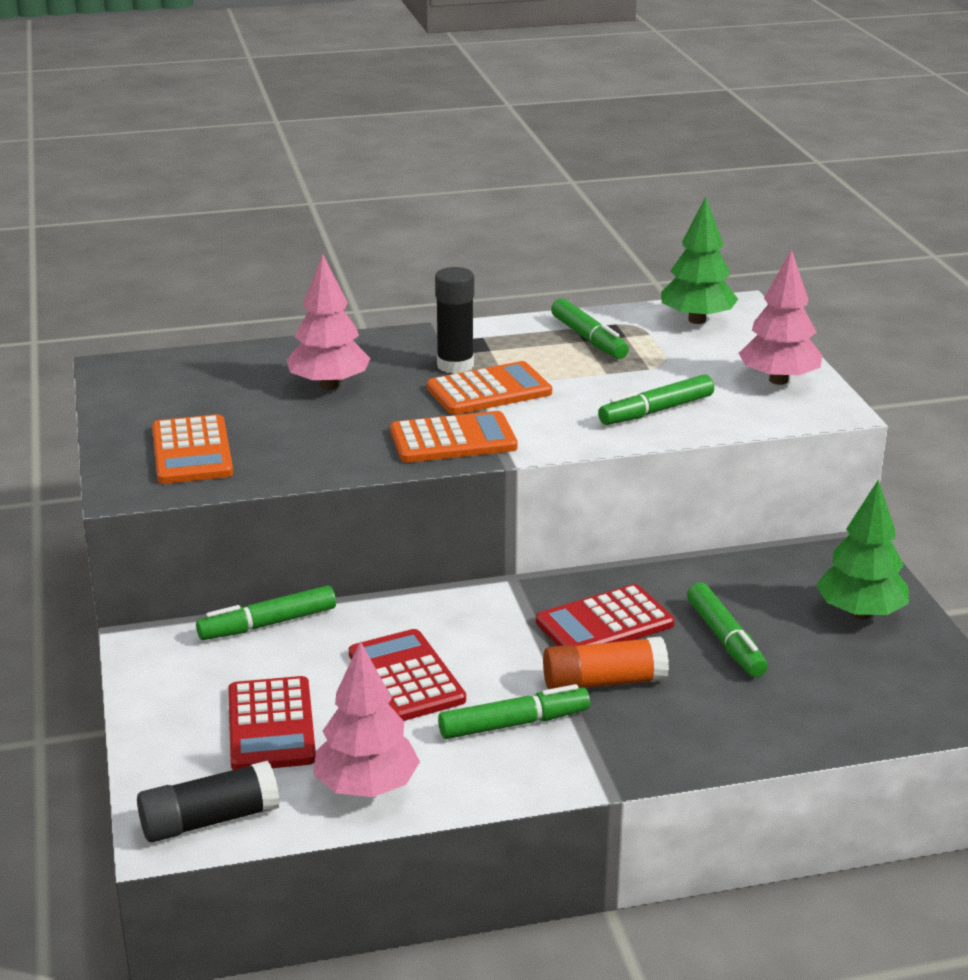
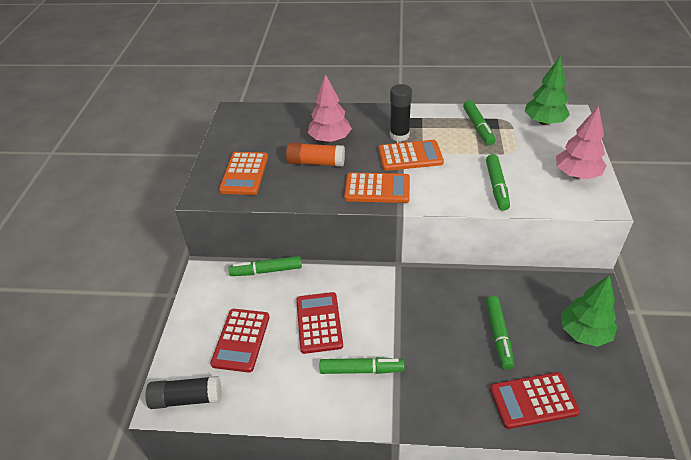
camera: 20 degrees right, 15 degrees up
pink tree [313,641,420,797] -> none
red calculator [536,584,675,646] -> red calculator moved to [490,372,580,429]
orange glue stick [543,636,669,689] -> orange glue stick moved to [286,142,345,167]
green marker [598,374,714,425] -> green marker turned 75 degrees counterclockwise [486,154,510,211]

